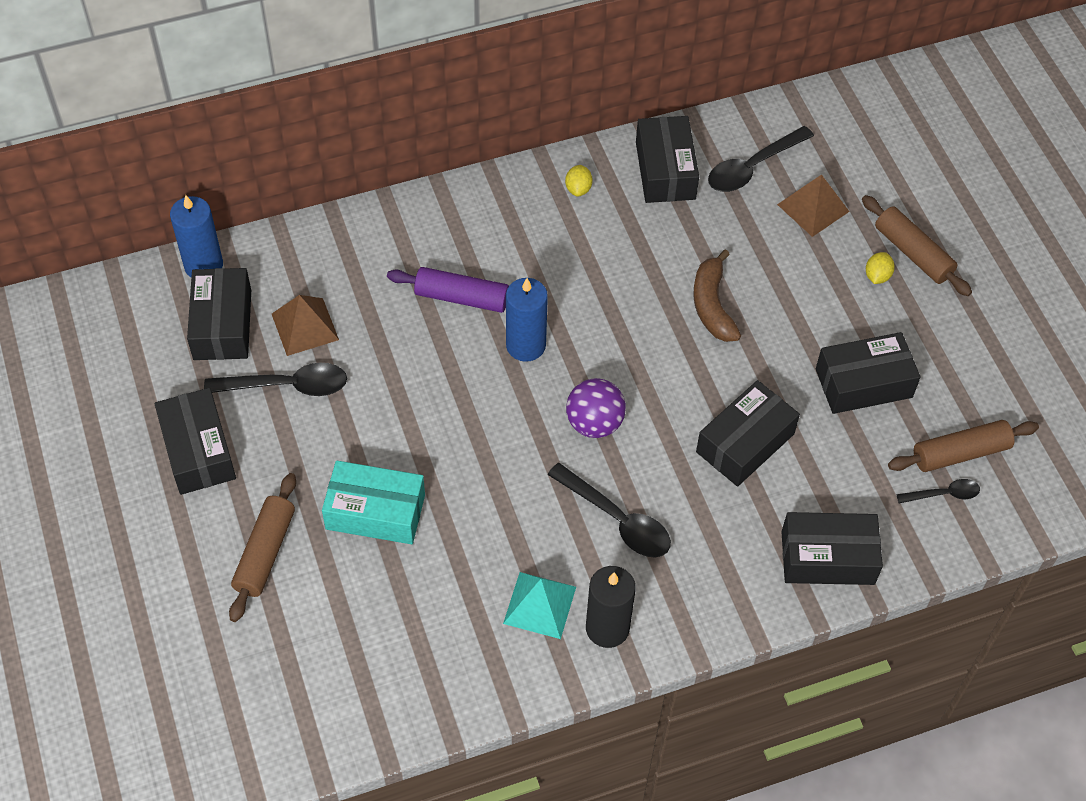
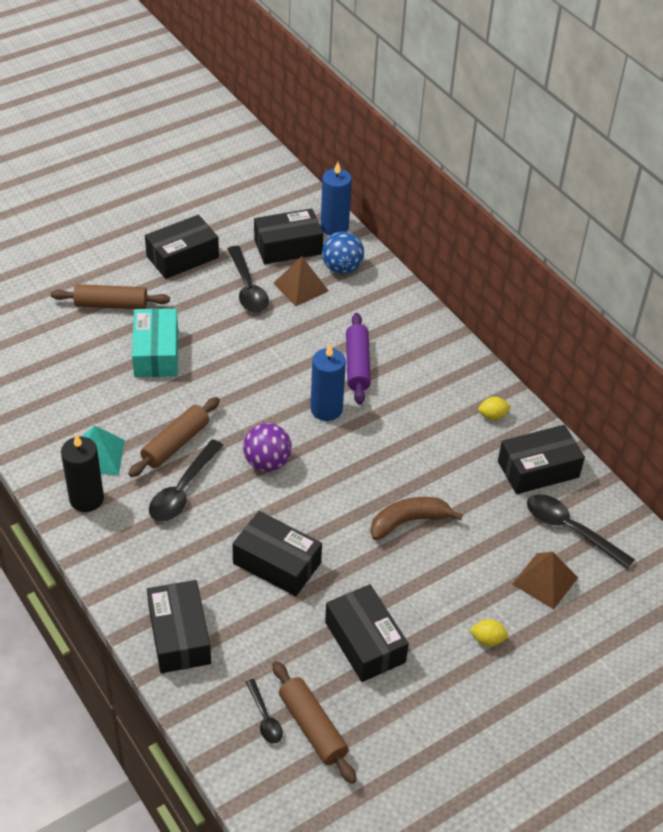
camera: 75 degrees right, 10 degrees down
brown rolling pin [862,195,972,296] -> brown rolling pin moved to [128,397,220,477]
none -> blue ball [322,231,364,274]

